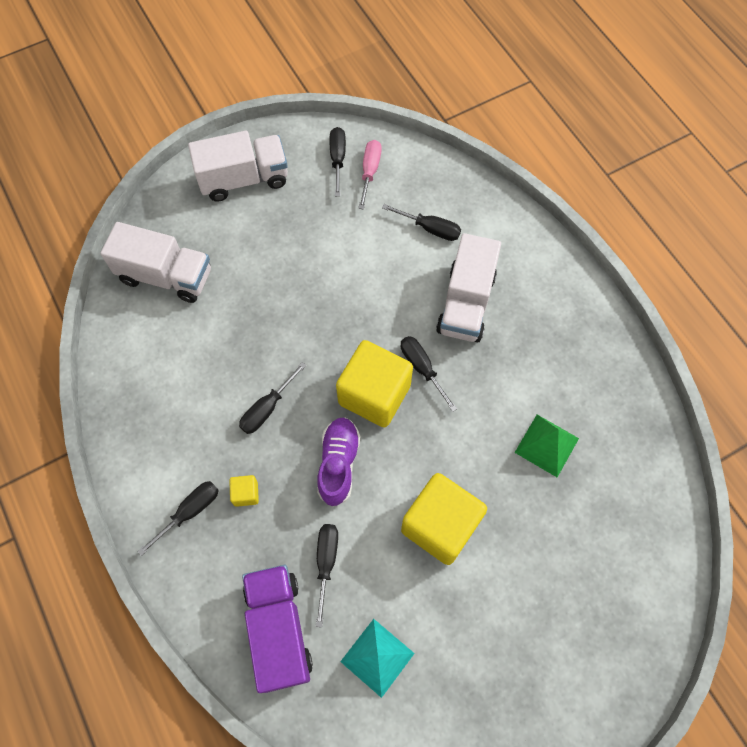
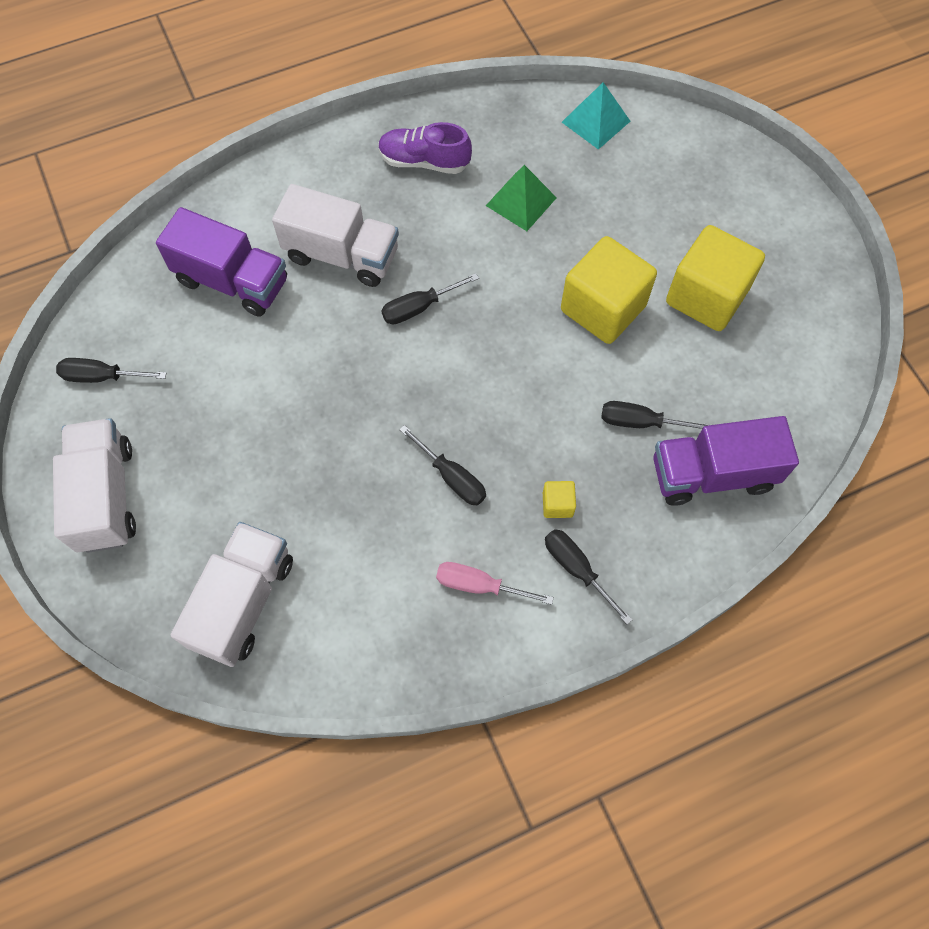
camera: 85 degrees left, 0 degrees up
purple shoe [317,418,360,506] -> purple shoe moved to [378,122,472,174]
yellow cube [336,340,413,427] -> yellow cube moved to [666,225,765,331]
turquoise pyramid [340,619,415,698] -> turquoise pyramid moved to [562,82,630,150]
pink screwdriver [358,140,382,209] -> pink screwdriver moved to [436,562,554,605]
black screwdriver [382,204,461,241] -> purple truck [156,207,287,317]

